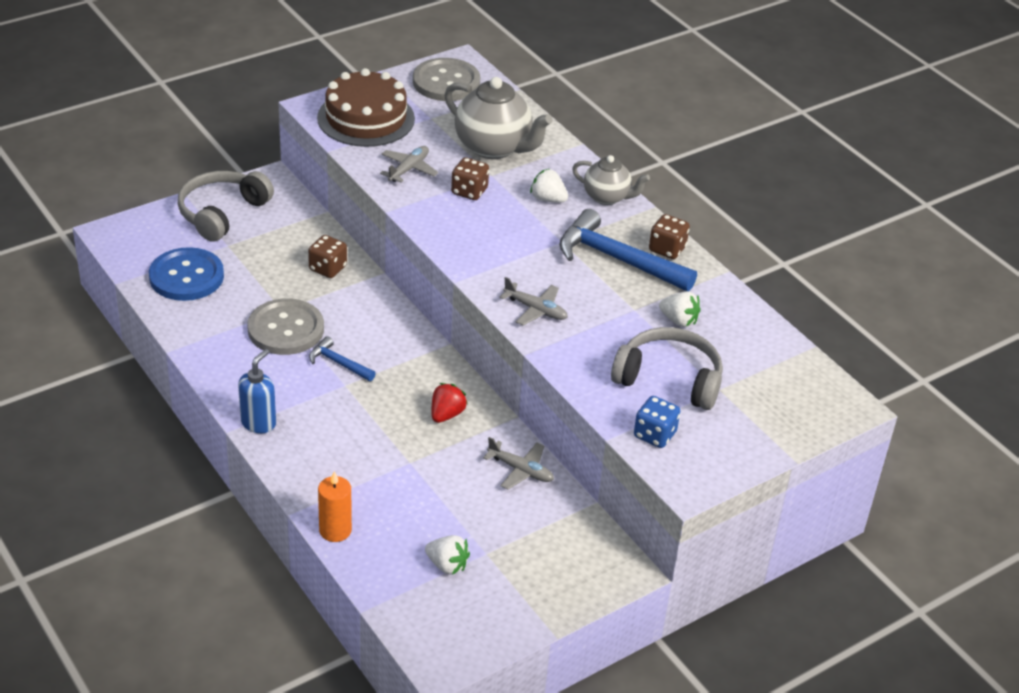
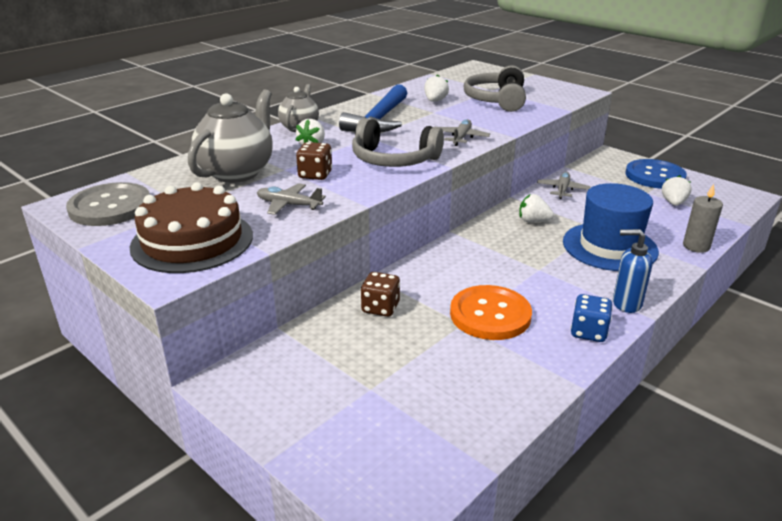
camera: 100 degrees left, 10 degrees down
blue button [149,247,224,301] -> blue button moved to [626,159,687,189]
grey headphones [178,171,274,242] -> grey headphones moved to [352,118,444,167]
grey button [247,298,324,355] -> orange button [450,285,532,340]
blue hammer [309,336,376,381] -> none
orange candle [318,471,352,542] -> grey candle [683,184,723,253]
red strawberry [431,383,467,423] -> white strawberry [519,194,554,223]
blue dice [634,396,680,448] -> blue dice moved to [571,294,613,342]
brown dice [649,214,690,259] -> none
none -> blue hat [563,183,659,271]

